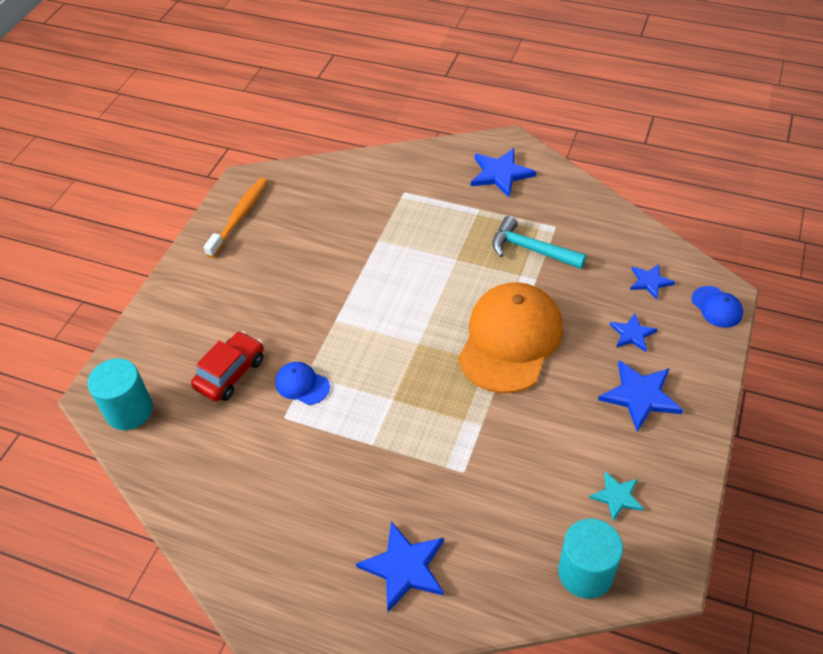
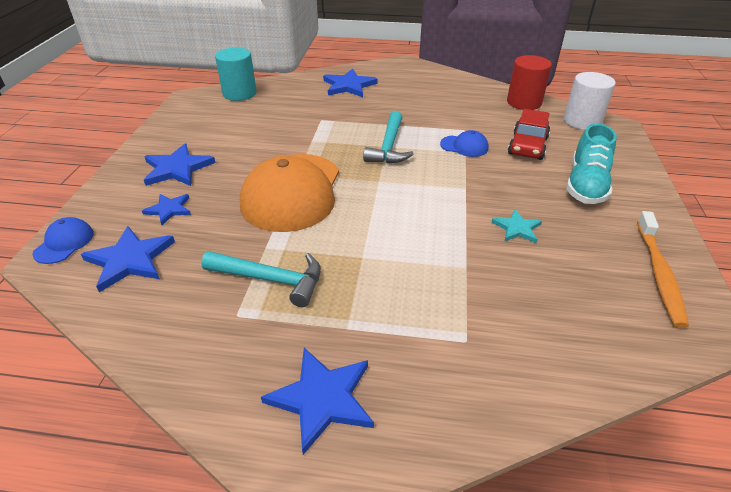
camera: 165 degrees right, 10 degrees down
turquoise cylinder [88,358,153,430] -> white cylinder [564,72,616,130]
turquoise star [589,472,644,521] -> turquoise star moved to [492,209,542,243]
blue star [630,264,675,300] -> blue star [81,226,175,292], size x1.65
blue cap [691,286,743,328] -> blue cap turned 60 degrees clockwise [32,217,94,264]
none -> turquoise hammer [363,111,413,164]
none -> red cylinder [507,55,552,110]
none -> turquoise shoe [566,123,617,204]

